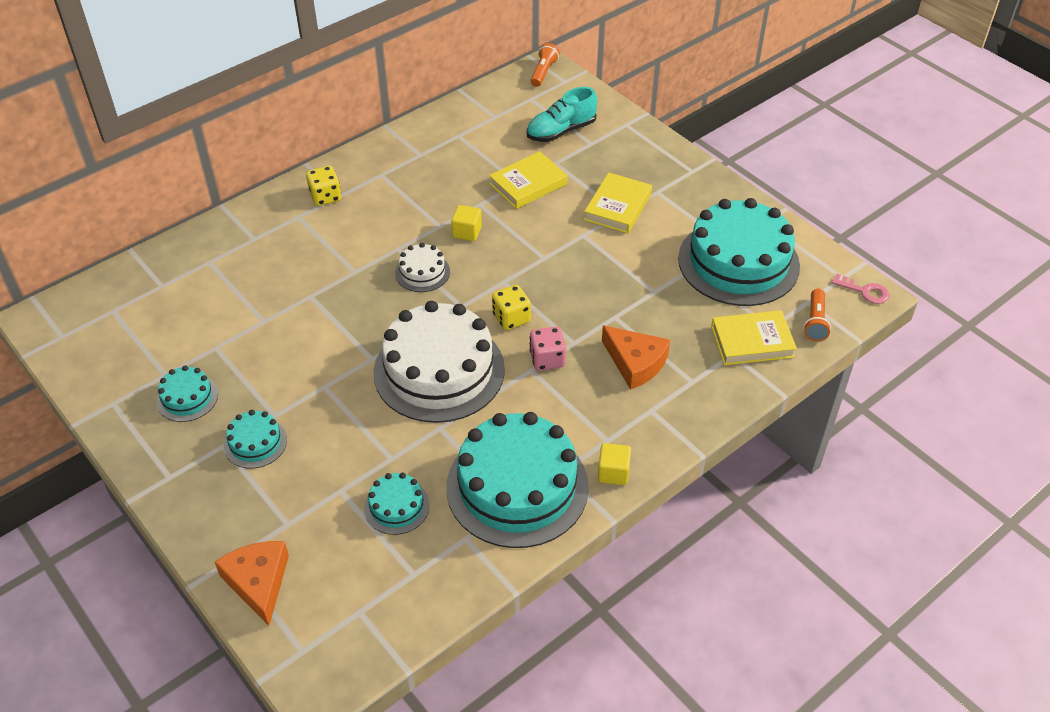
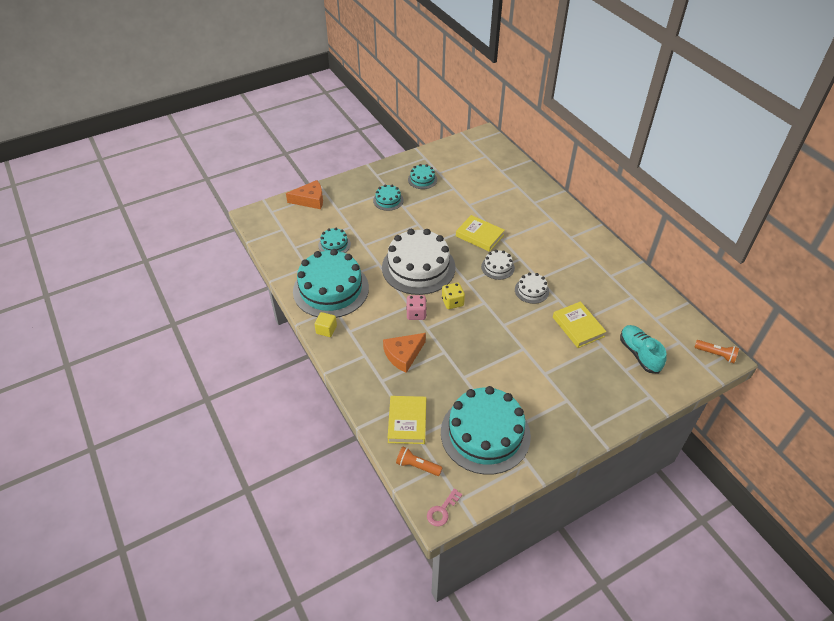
camera: 100 degrees right, 0 degrees up
yellow dice [306,166,341,206] -> none
yellow cube [451,205,482,241] -> white cake [515,273,549,304]
yellow book [584,172,652,233] -> yellow book moved to [456,215,505,252]

